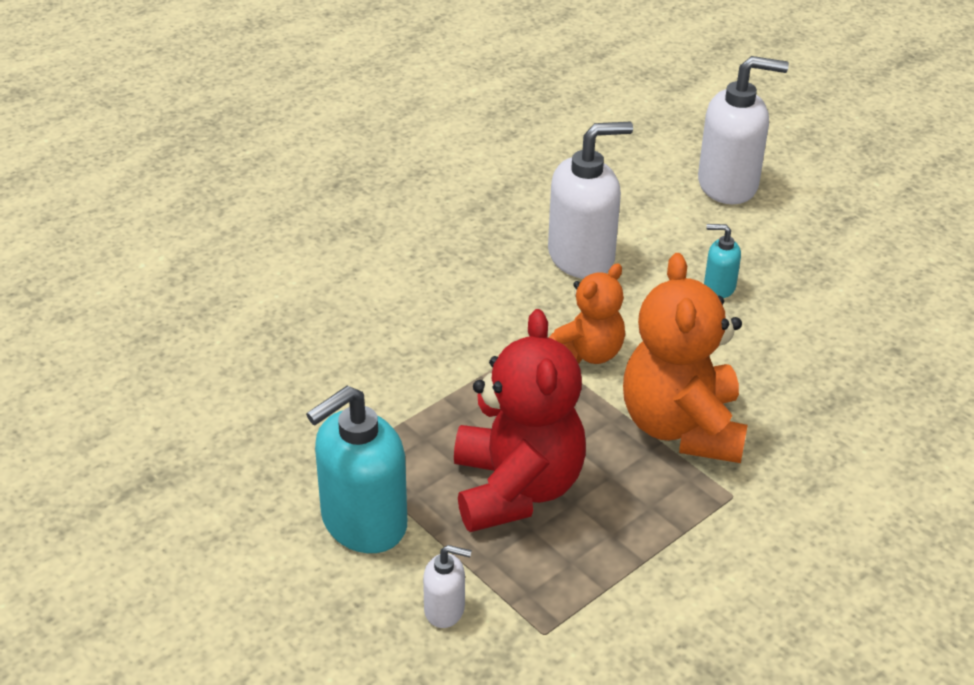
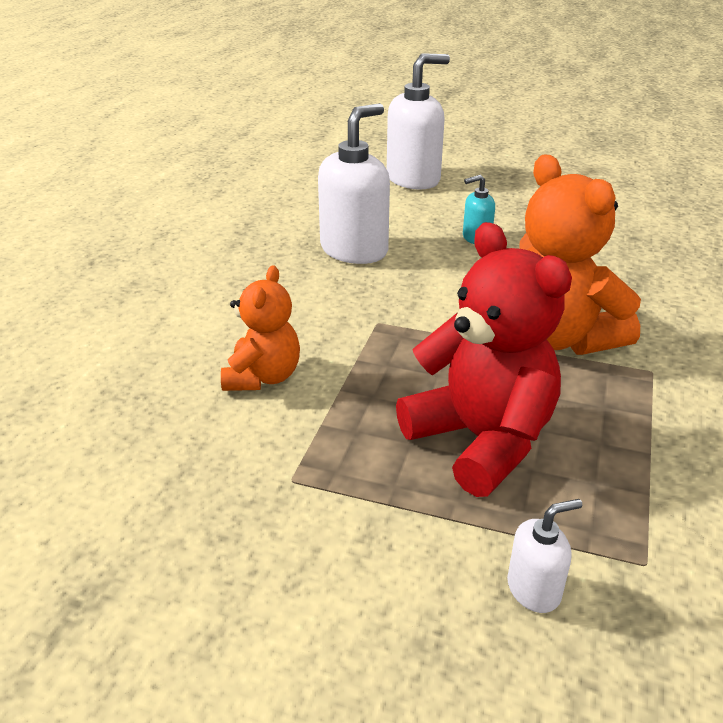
camera: 30 degrees left, 5 degrees down
turquoise soap dispenser [306,386,407,553] -> none
orange teddy bear [549,264,625,364] -> orange teddy bear moved to [221,265,300,391]

